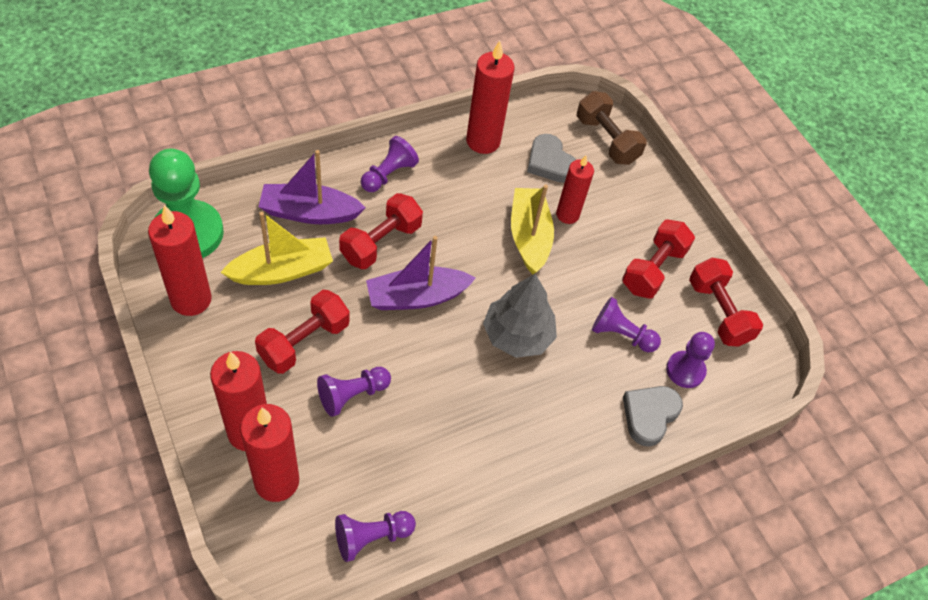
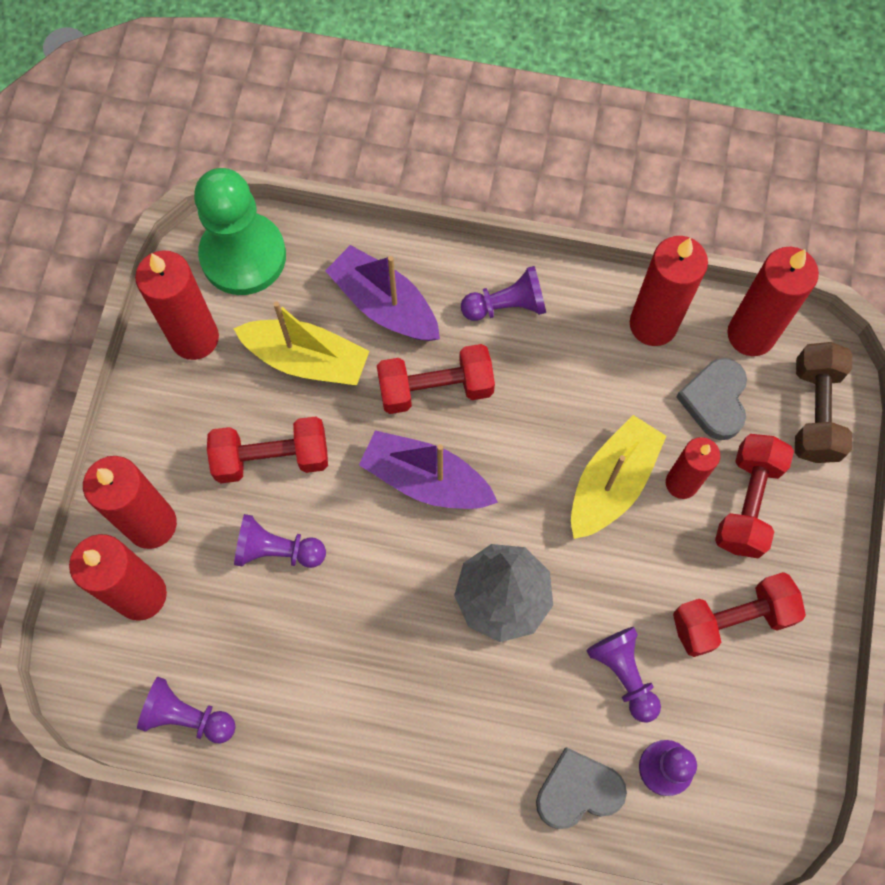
camera: 45 degrees right, 15 degrees up
red dumbbell [689,258,763,347] -> red dumbbell moved to [715,434,794,559]
none -> red candle [727,247,819,356]

